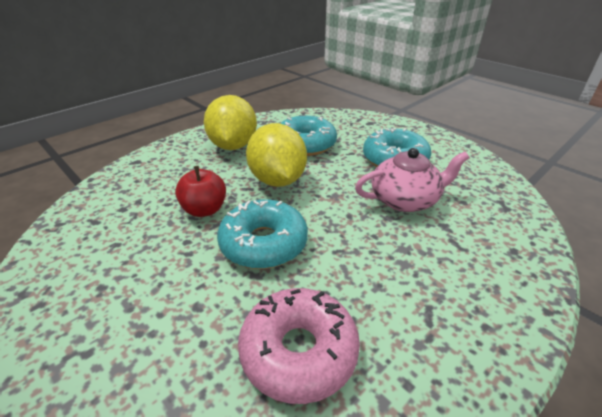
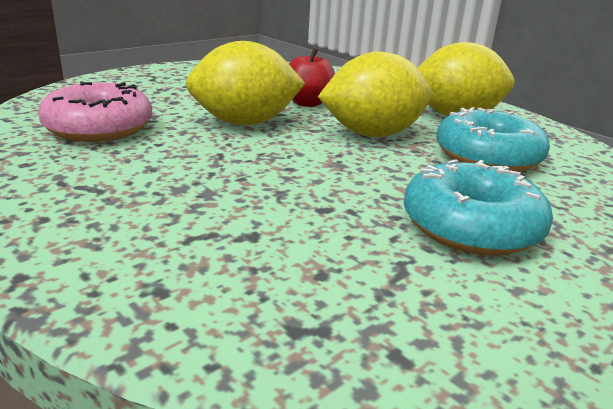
camera: 90 degrees right, 10 degrees down
turquoise donut [217,199,308,269] -> yellow lemon [186,41,305,126]
pink teapot [355,148,469,212] -> none

